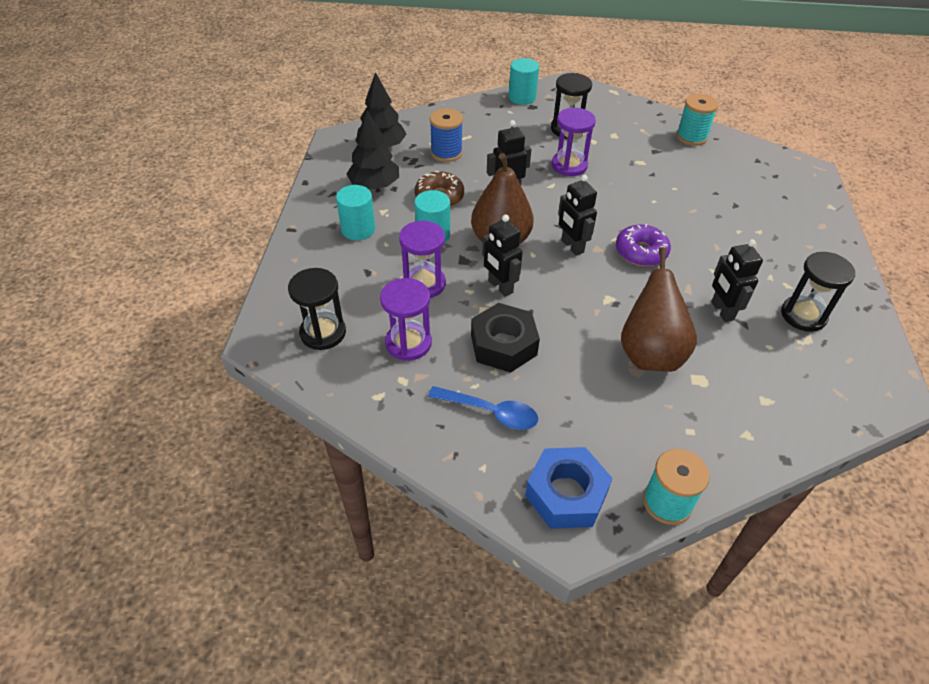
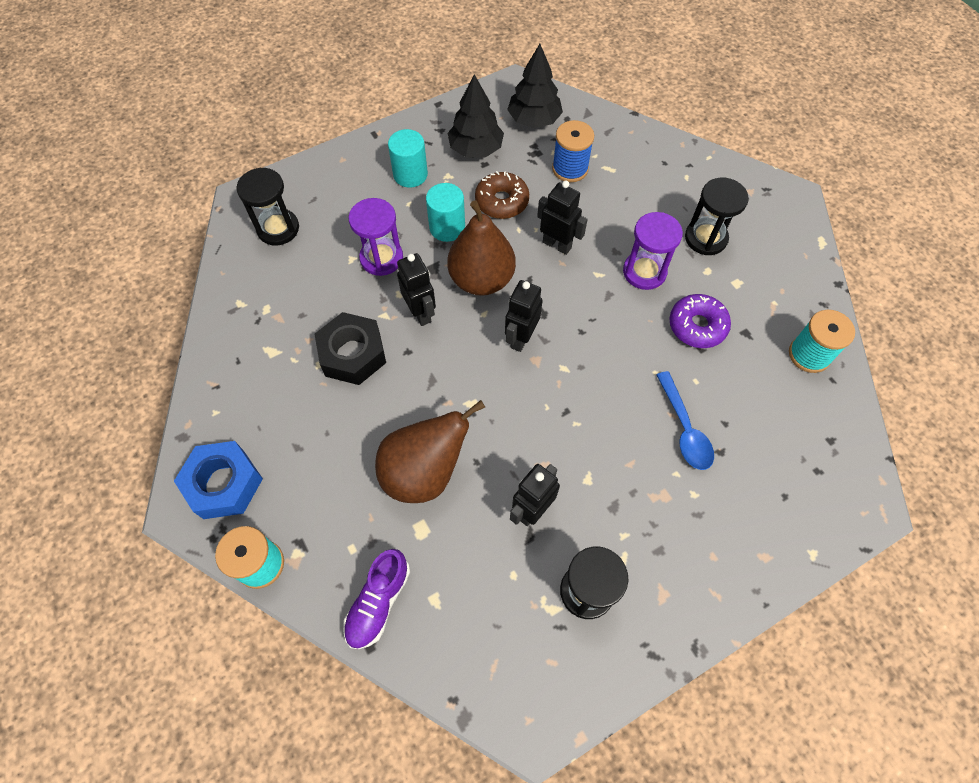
camera: 55 degrees right, 15 degrees up
purple hourglass [380,278,432,361] -> none
blue spoon [428,386,538,430] -> blue spoon moved to [657,371,714,470]
black robot [482,215,523,297] -> black robot turned 135 degrees clockwise [397,253,436,326]
turquoise cylinder [509,58,539,105] -> none
purple donut [616,224,671,266] -> purple donut moved to [669,294,731,348]
none -> purple shoe [343,549,410,649]

